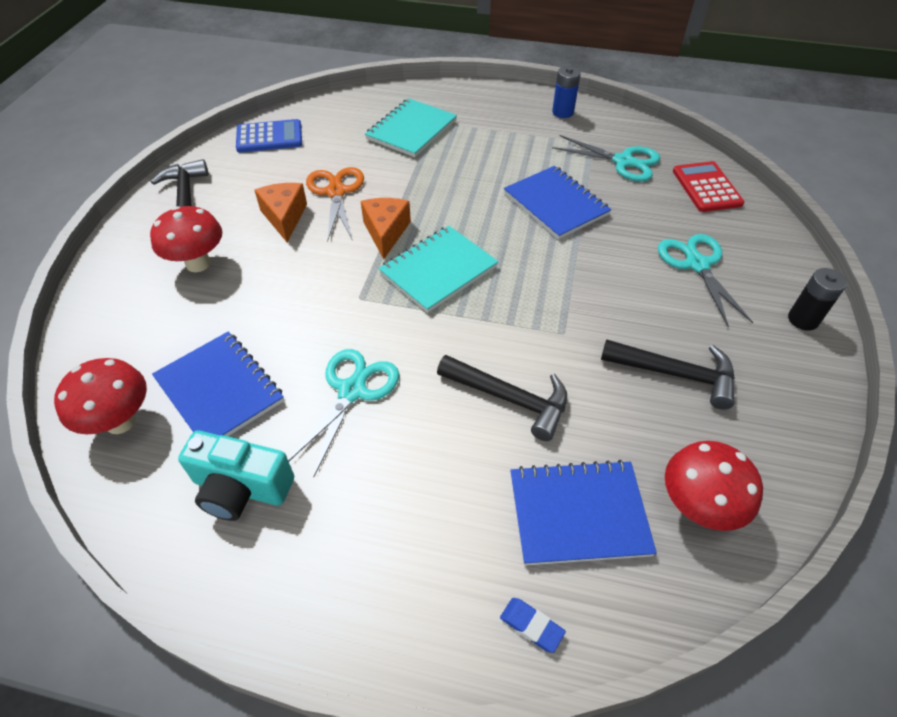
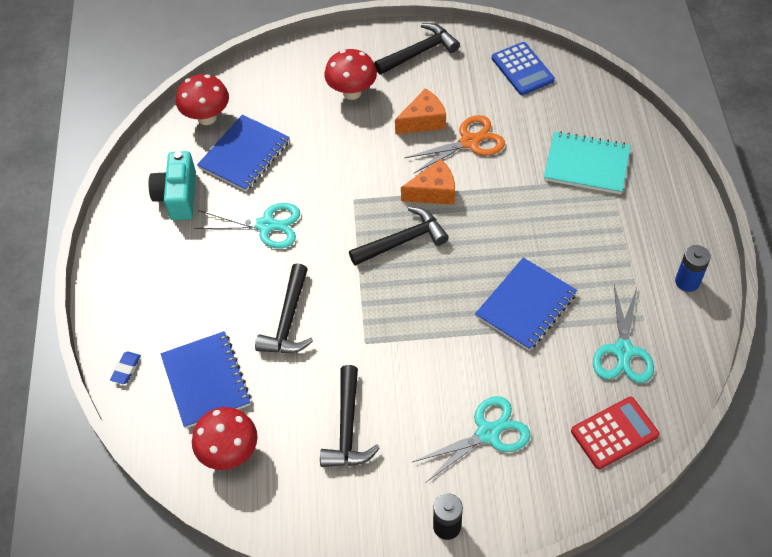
camera: 75 degrees right, 5 degrees up
turquoise notebook [378,226,499,313] -> black hammer [349,207,449,266]

